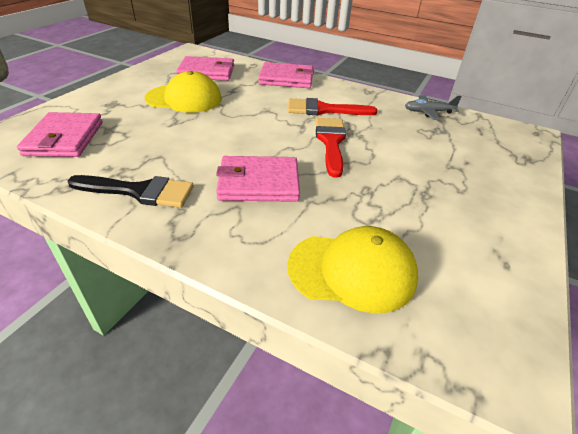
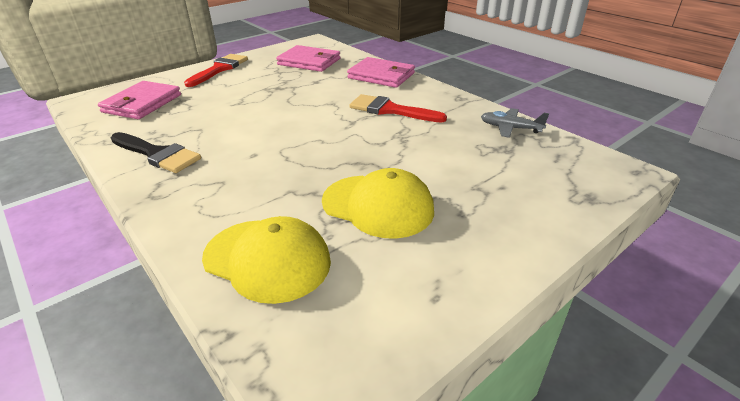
camera: 25 degrees right, 5 degrees down
yellow cap [145,71,222,113] -> yellow cap moved to [322,168,434,239]
pink wallet [216,156,300,202] -> none
red brush [316,118,346,178] -> red brush moved to [184,54,248,87]

